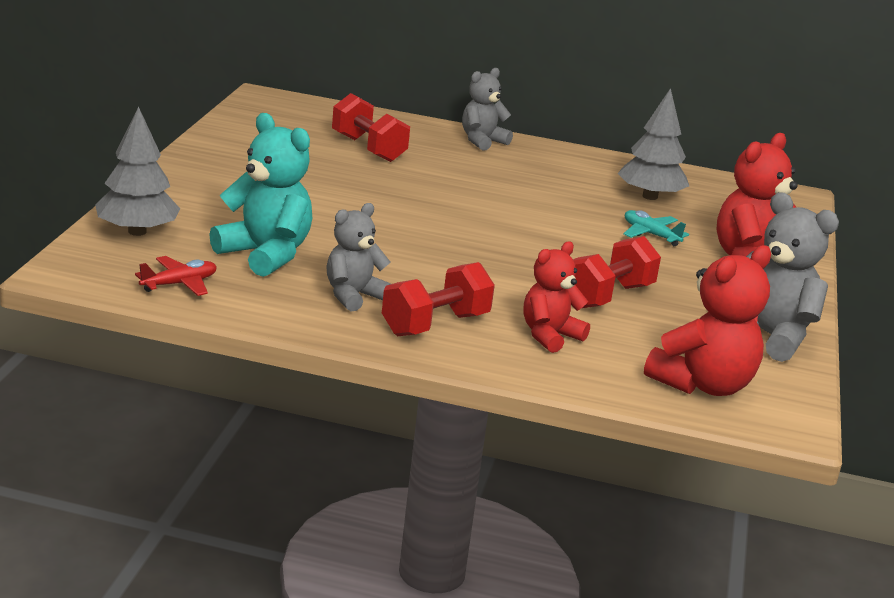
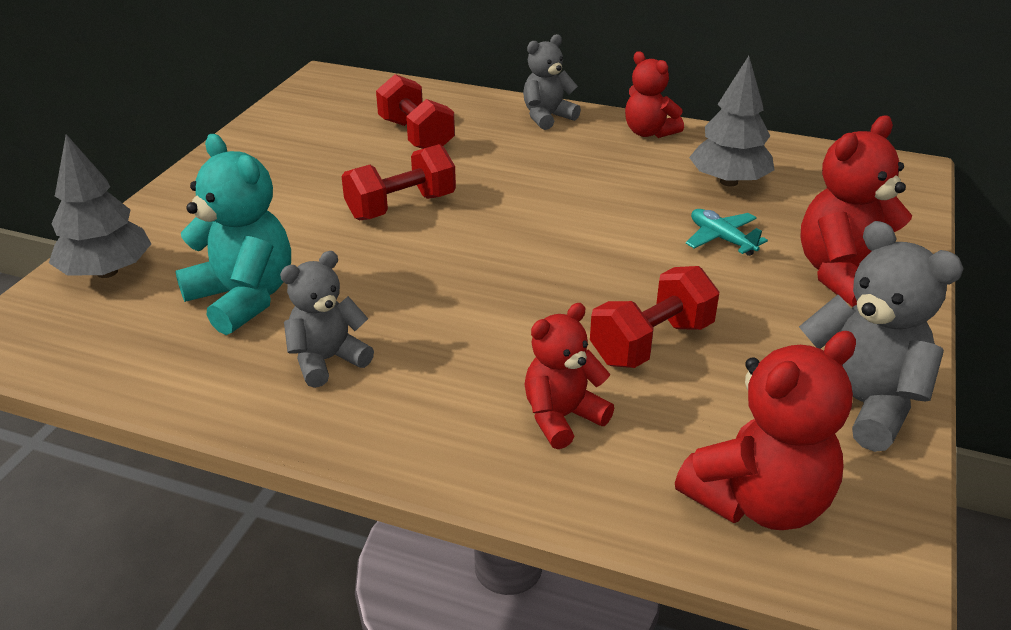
camera: 10 degrees right, 10 degrees up
red plane [135,256,217,296] -> none
red dumbbell [382,262,495,336] -> red dumbbell moved to [342,144,456,220]
none -> red teddy bear [625,51,684,138]

